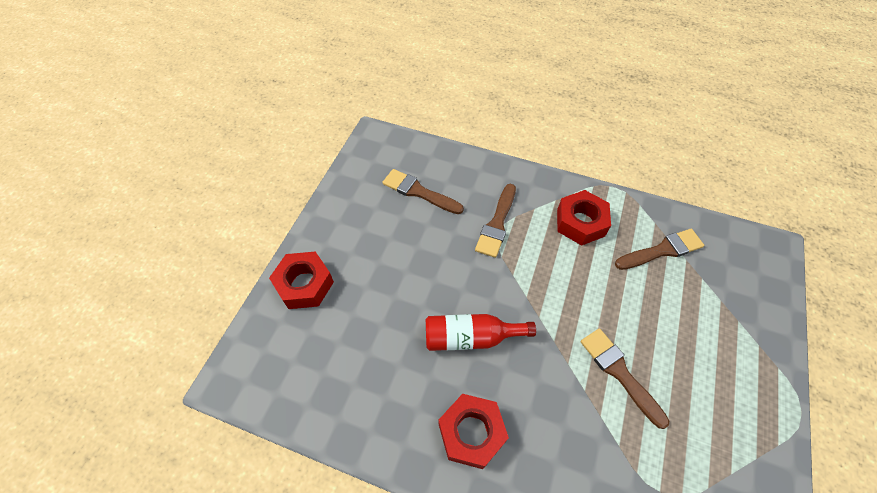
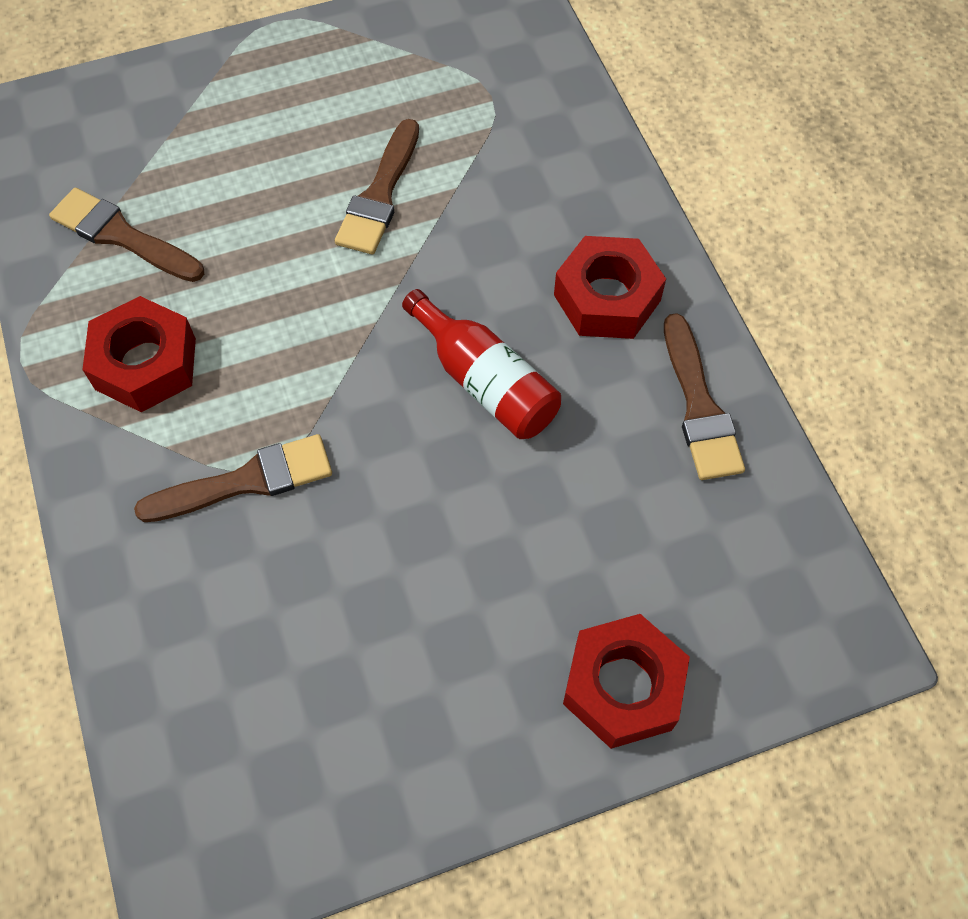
camera: 130 degrees left, 5 degrees up
brown brush [382,169,464,214] -> brown brush moved to [664,313,745,480]

